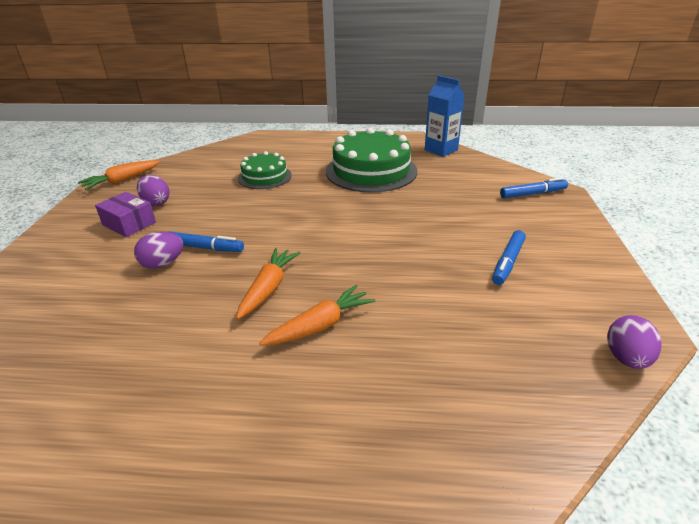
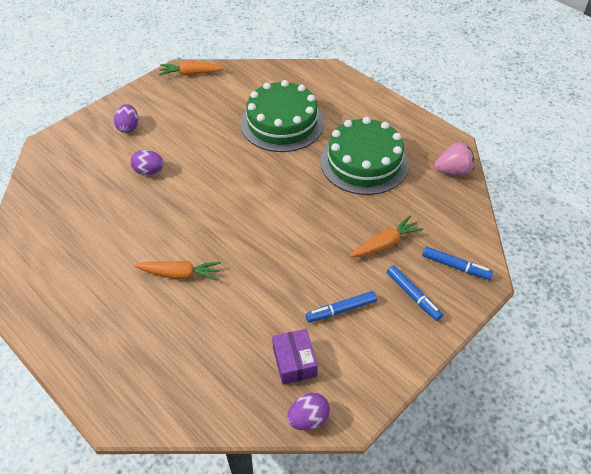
camera: 40 degrees right, 15 degrees up
purple box [95,192,156,237] -> purple box moved to [272,329,318,385]
purple egg [137,175,170,206] -> purple egg moved to [114,104,138,133]
blue marker [168,231,244,252] -> blue marker moved to [387,265,443,321]
orange carrot [236,248,300,320] -> orange carrot moved to [349,216,423,257]
green cake [238,151,292,189] -> green cake [241,80,324,152], size x1.74
blue carton [425,75,465,157] -> pink strawberry [434,142,474,176]

